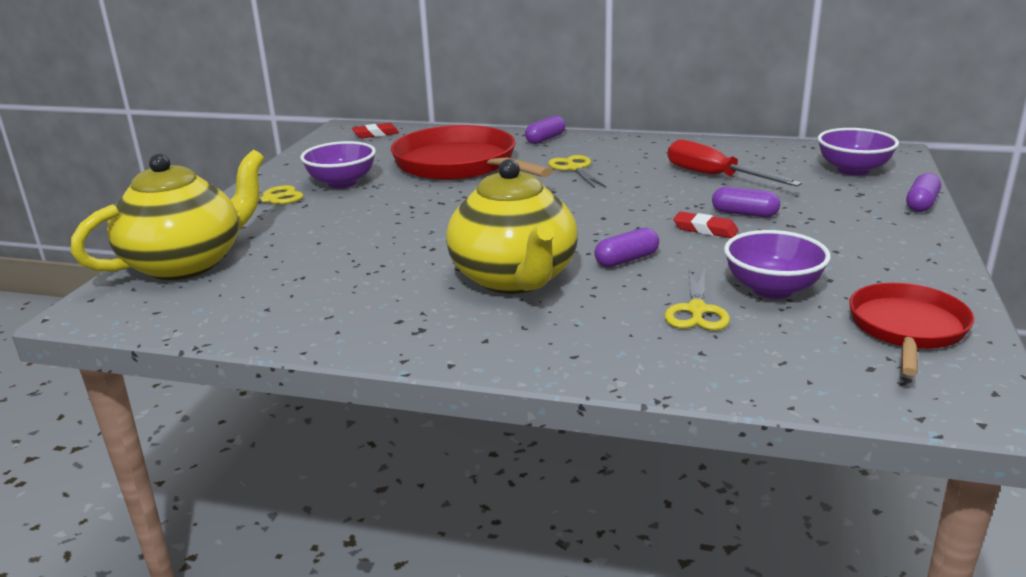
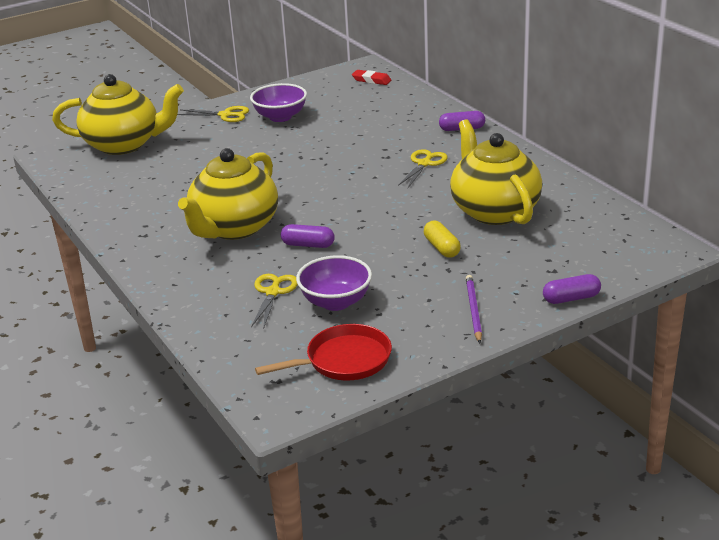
camera: 45 degrees right, 5 degrees up
red pan [391,125,553,180] -> none
yellow scissors [664,268,730,330] -> yellow scissors turned 135 degrees clockwise [251,274,298,329]
red screwdriver [668,139,802,186] -> yellow teapot [450,119,542,225]
red eraser [673,212,739,238] -> none
purple capsule [712,187,780,217] -> yellow capsule [424,221,461,258]
purple bowl [817,128,899,176] -> none
none -> purple pencil [466,275,482,343]

